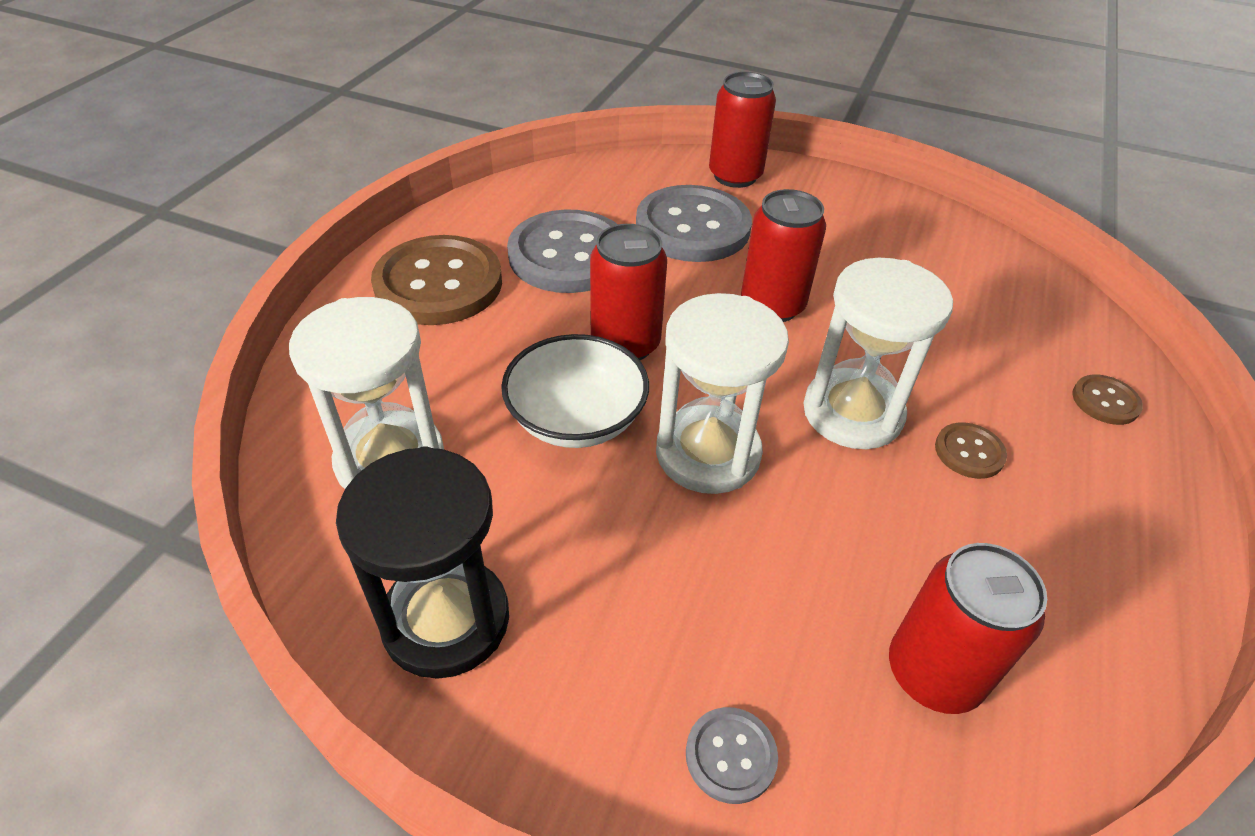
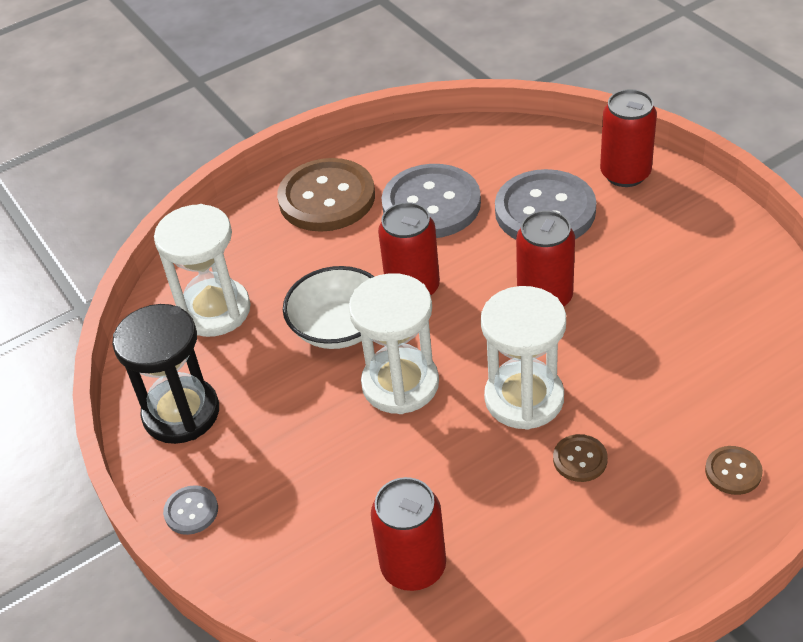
camera: 40 degrees right, 0 degrees up
grey button [686,707,778,804] -> grey button moved to [163,485,218,535]

